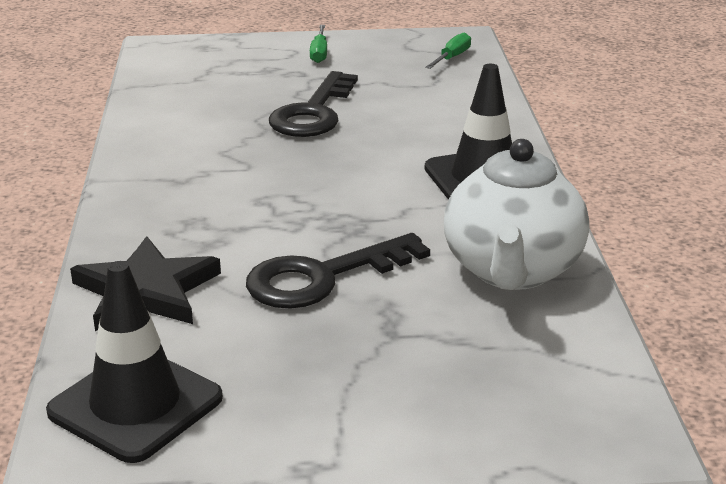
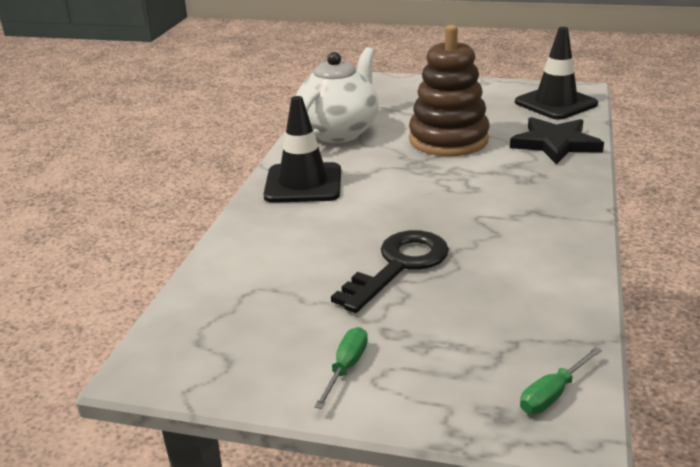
camera: 160 degrees left, 0 degrees up
black key [246,233,430,309] -> brown stacking toy [409,25,490,156]
green screwdriver [425,32,471,69] -> green screwdriver moved to [520,347,602,414]

